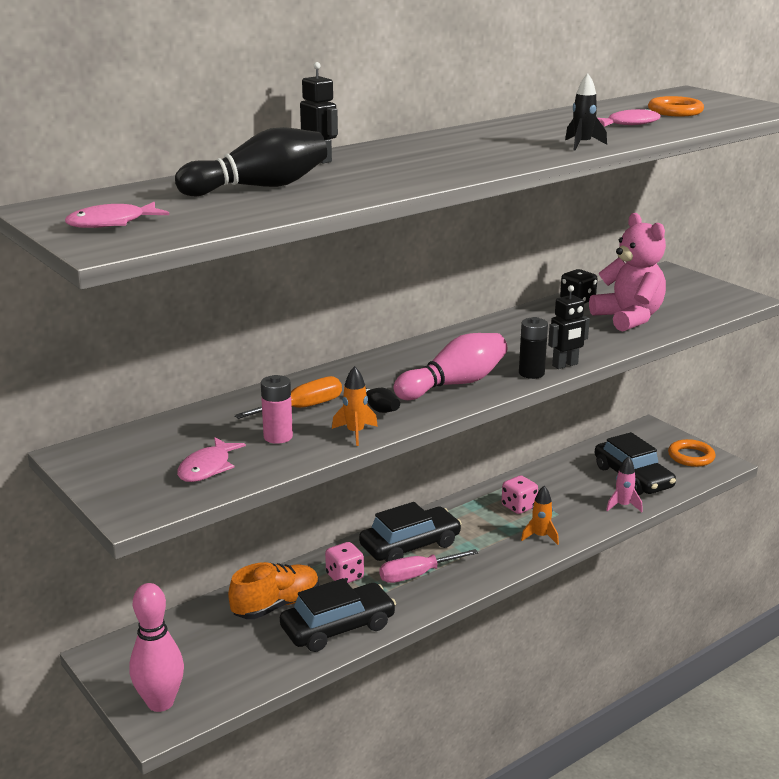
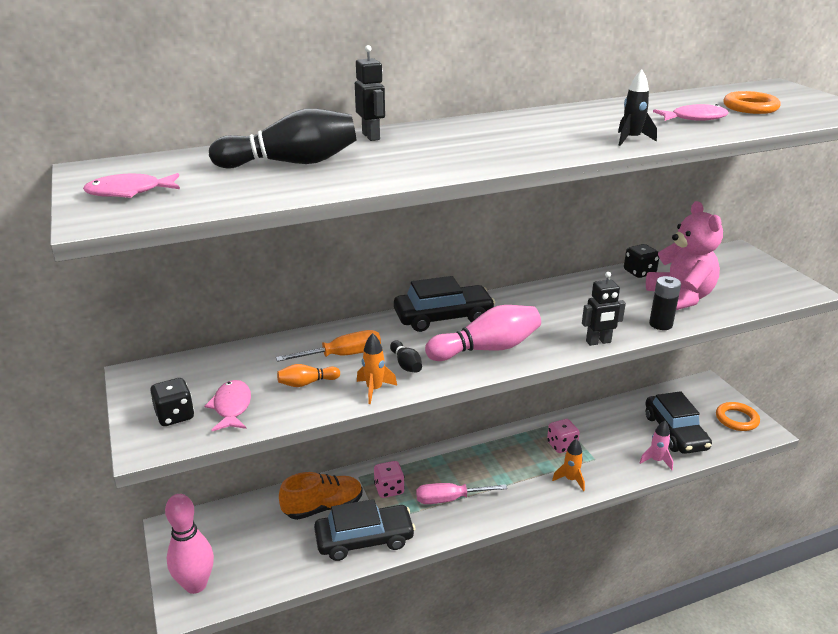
camera: 15 degrees right, 5 degrees up
pink fish [177,437,246,482] -> pink fish turned 135 degrees clockwise [205,380,251,431]
pink battery [261,375,293,444] -> orange bowling pin [277,364,340,387]
black car [359,502,462,562] -> black car moved to [394,276,495,332]
black battery [519,317,548,379] -> black battery moved to [649,276,681,330]
none -> black dice [150,378,194,426]

